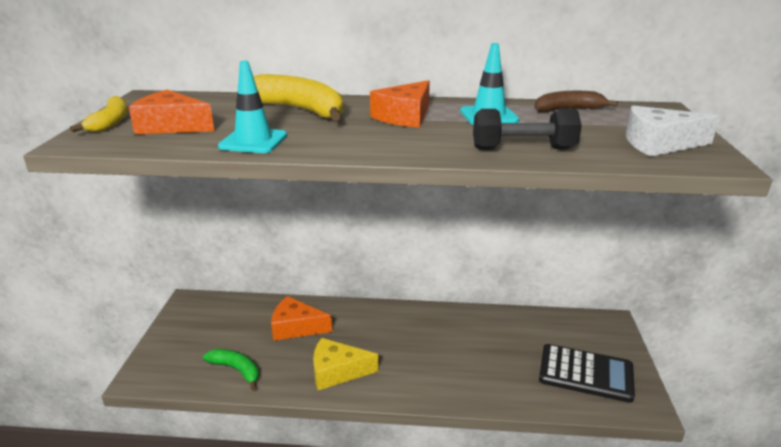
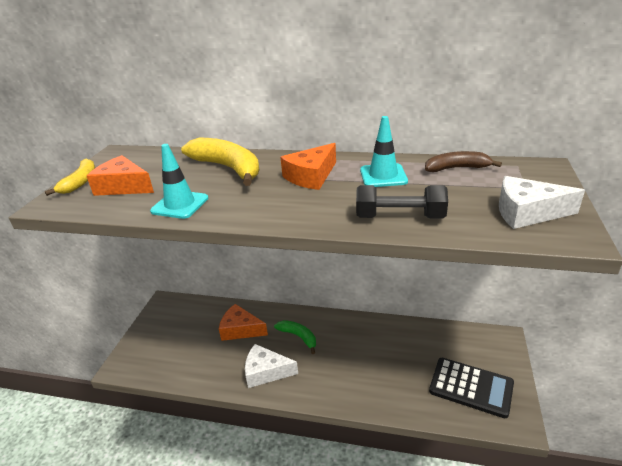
camera: 10 degrees right, 5 degrees up
green banana [203,349,259,390] -> green banana moved to [274,320,316,354]
yellow cheese [313,338,379,390] -> white cheese [245,344,298,388]

